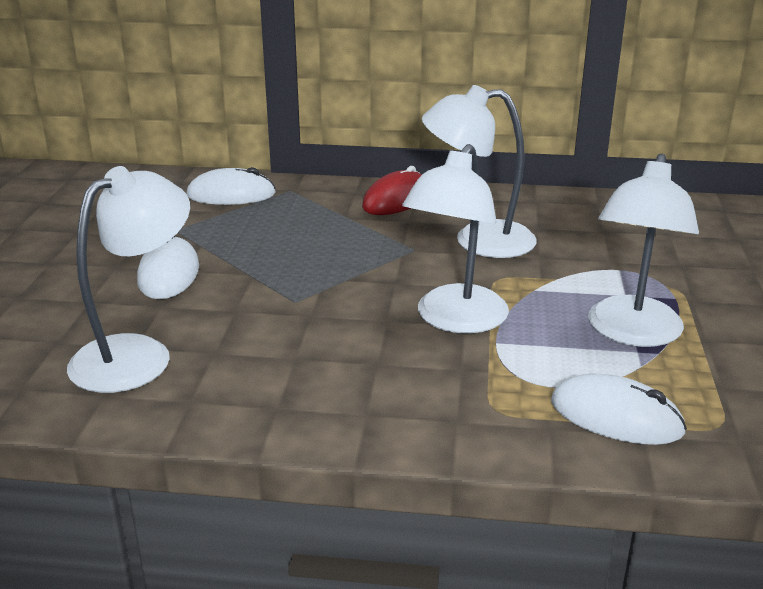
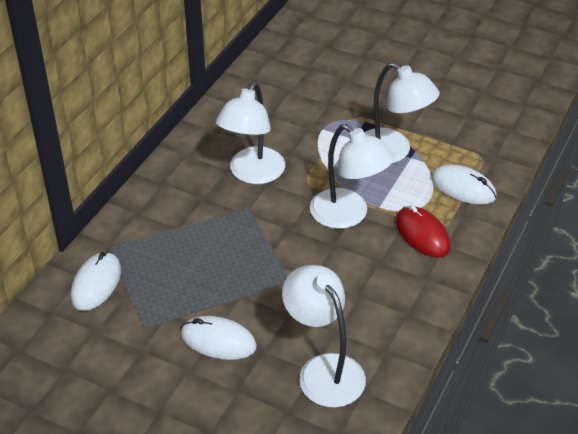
camera: 70 degrees left, 15 degrees up
red mouse [362,166,422,215] -> red mouse moved to [396,205,450,258]
white mouse [551,373,687,445] -> white mouse turned 75 degrees clockwise [431,164,497,205]

